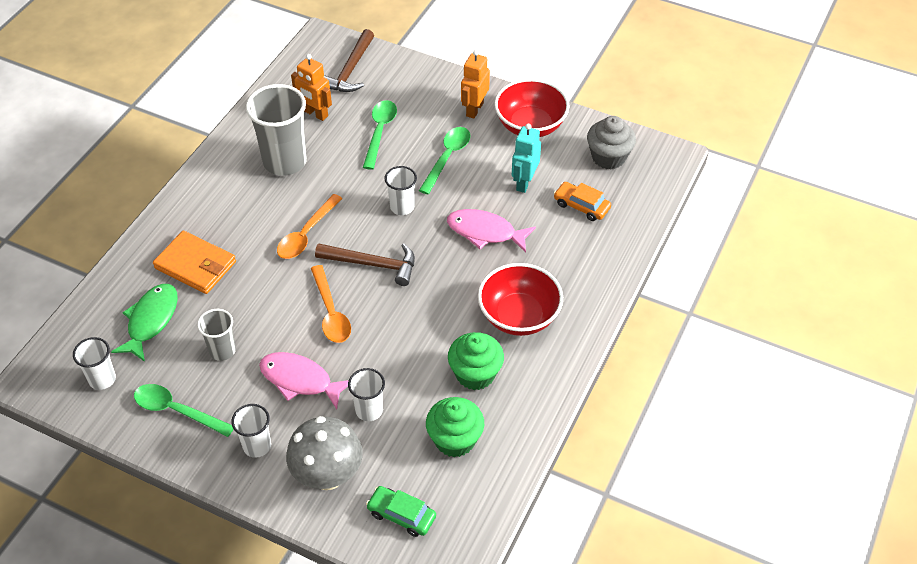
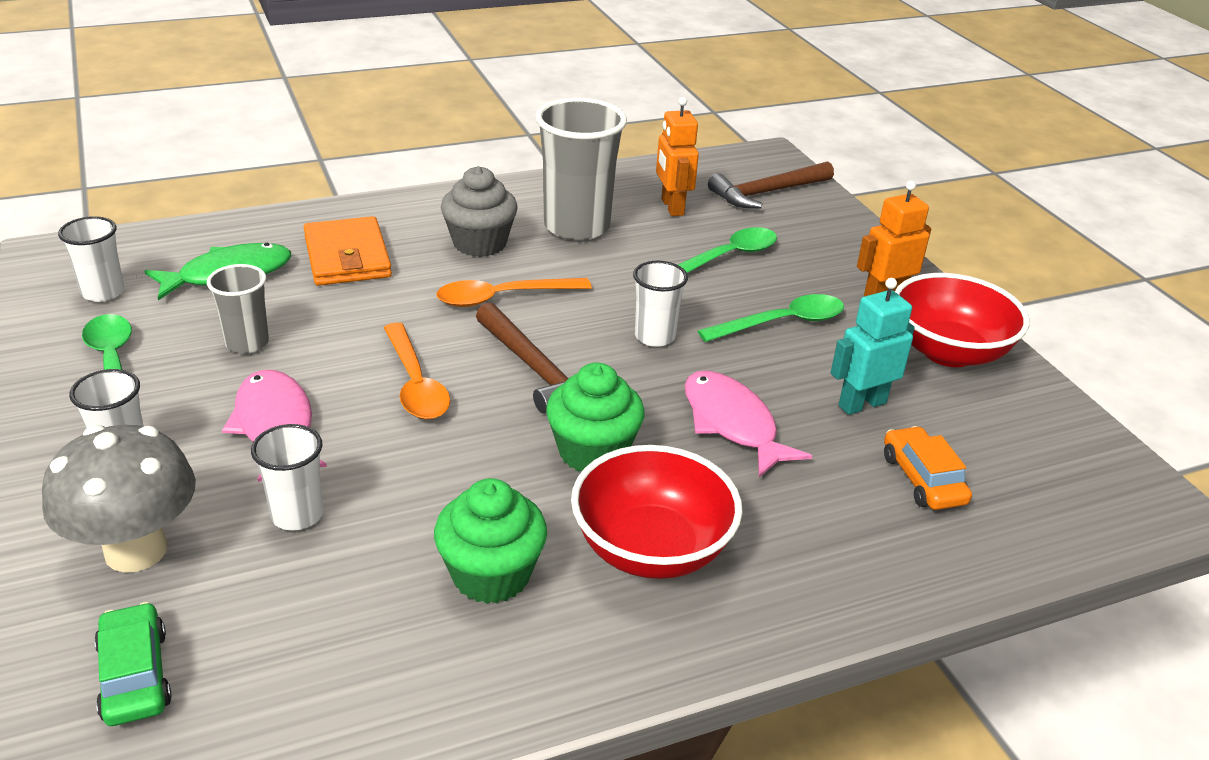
camera: 40 degrees right, 15 degrees down
orange spoon [311,265,351,343] -> orange spoon turned 45 degrees counterclockwise [384,323,450,420]
green cupcake [426,397,484,457] -> green cupcake moved to [546,362,645,471]
grey cupcake [587,116,636,169] -> grey cupcake moved to [441,166,518,257]

